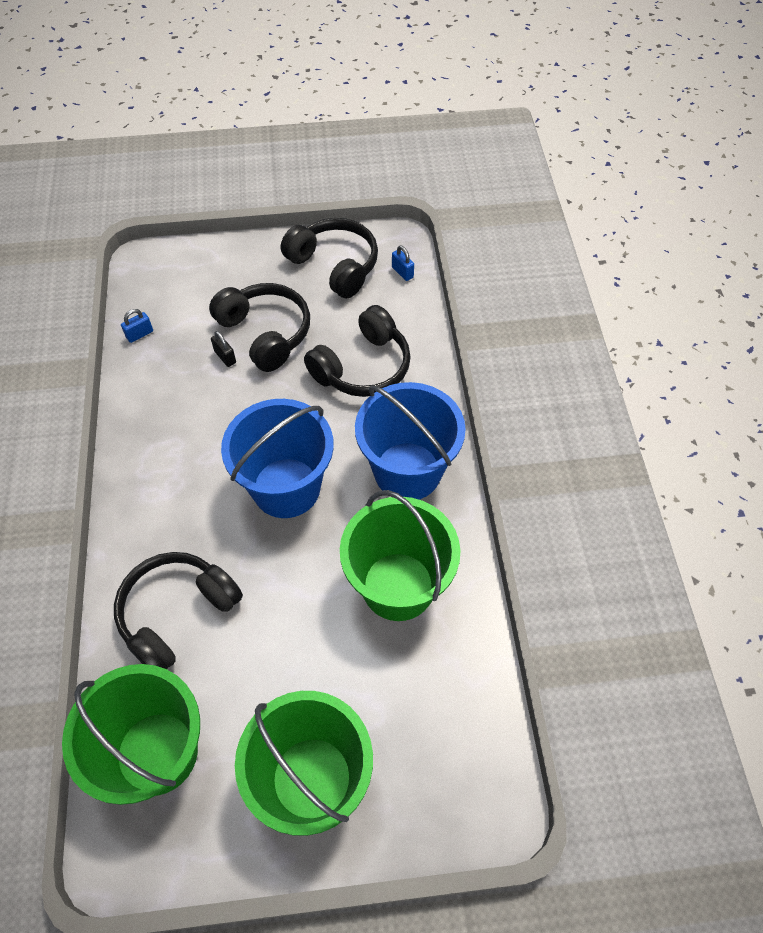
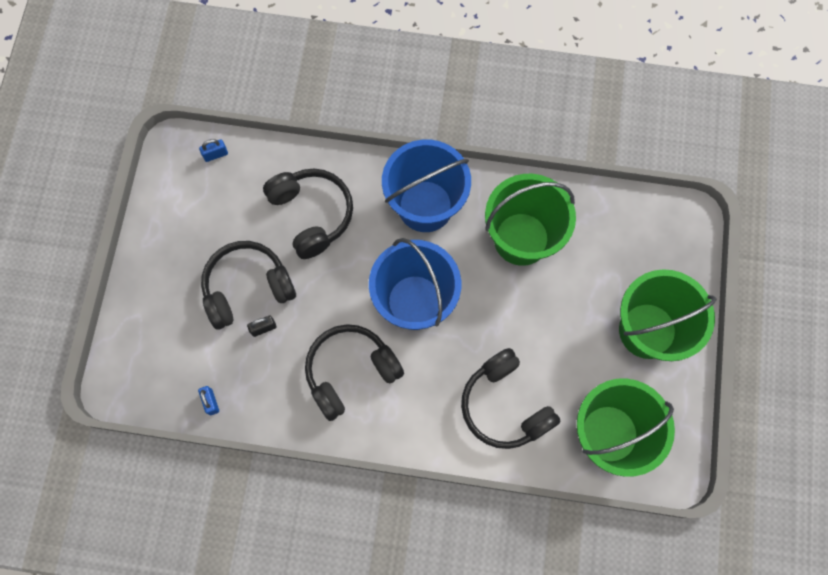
camera: 75 degrees left, 15 degrees up
black headphones [281,218,378,298] -> black headphones moved to [305,324,404,421]

